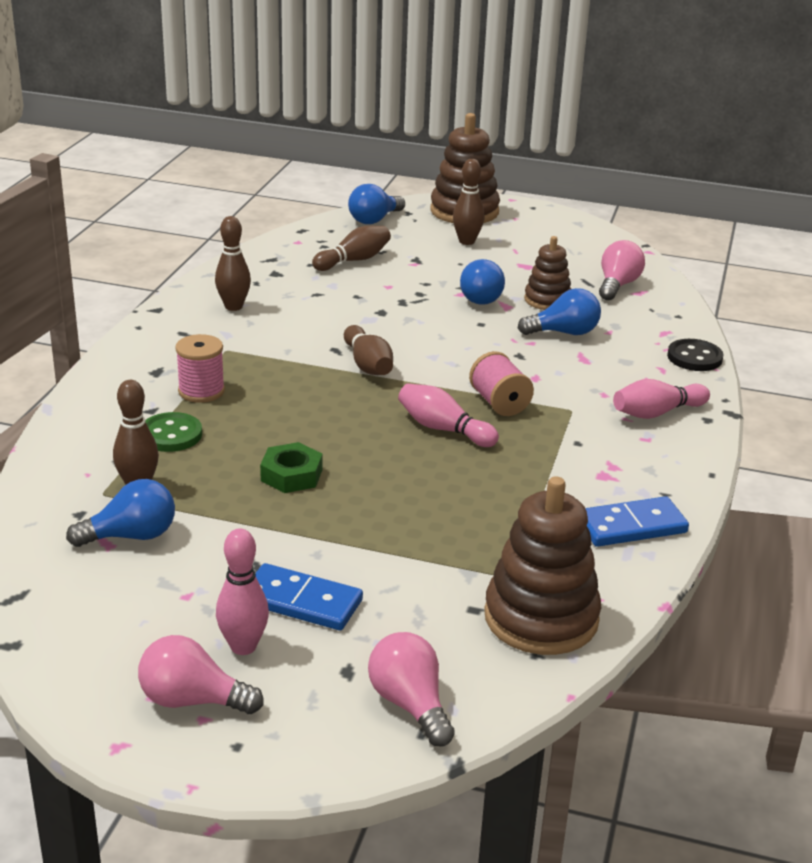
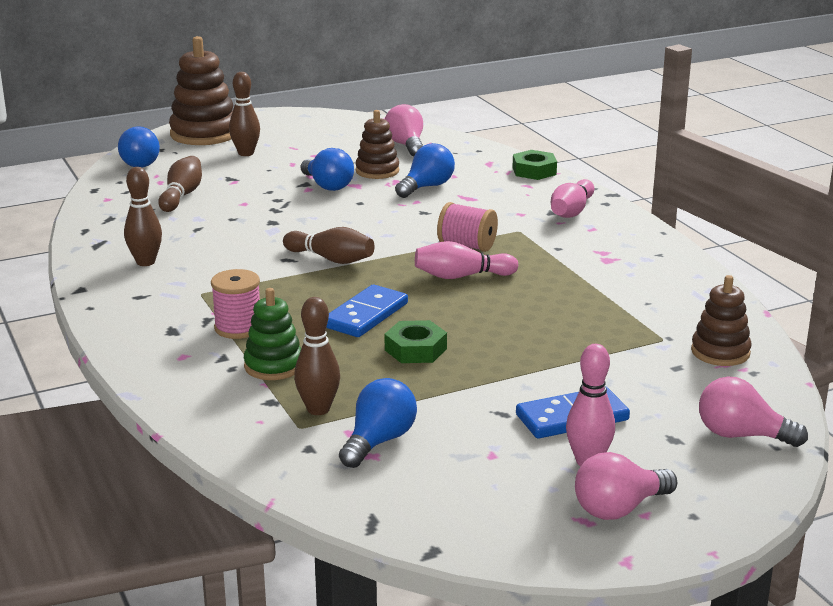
camera: 40 degrees left, 5 degrees down
green button [145,412,202,452] -> green stacking toy [244,288,301,380]
brown stacking toy [484,476,601,655] -> brown stacking toy [691,275,751,366], size x0.60
blue domino [585,496,689,547] -> blue domino moved to [326,285,408,337]
black button [667,339,723,371] -> green nut [512,150,557,180]

